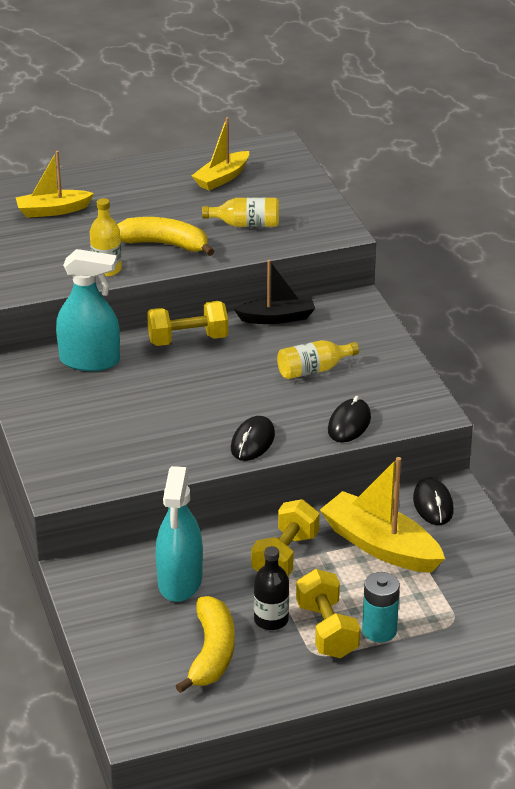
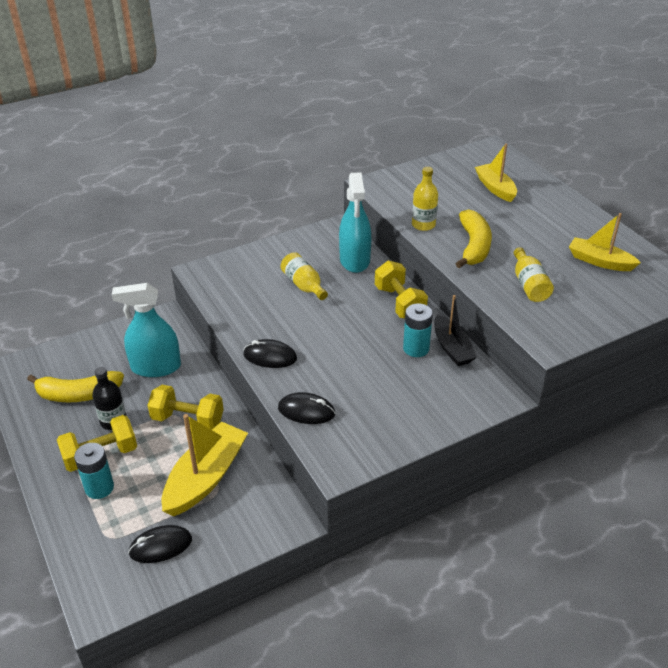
camera: 80 degrees right, 5 degrees up
yellow bottle [277,340,359,379] -> yellow bottle moved to [281,252,328,300]
black mouse [413,478,454,525] -> black mouse moved to [128,525,192,563]
none -> turquoise battery [403,303,433,357]

